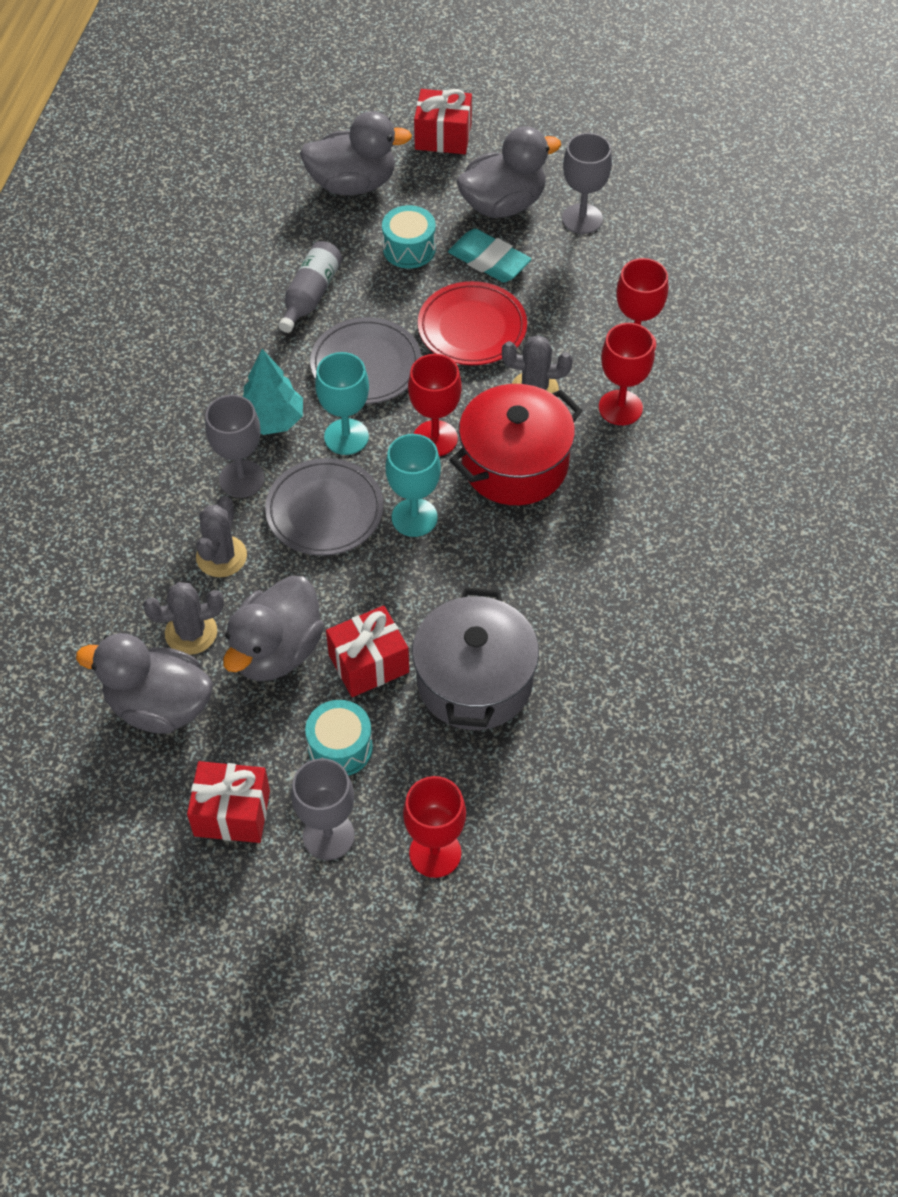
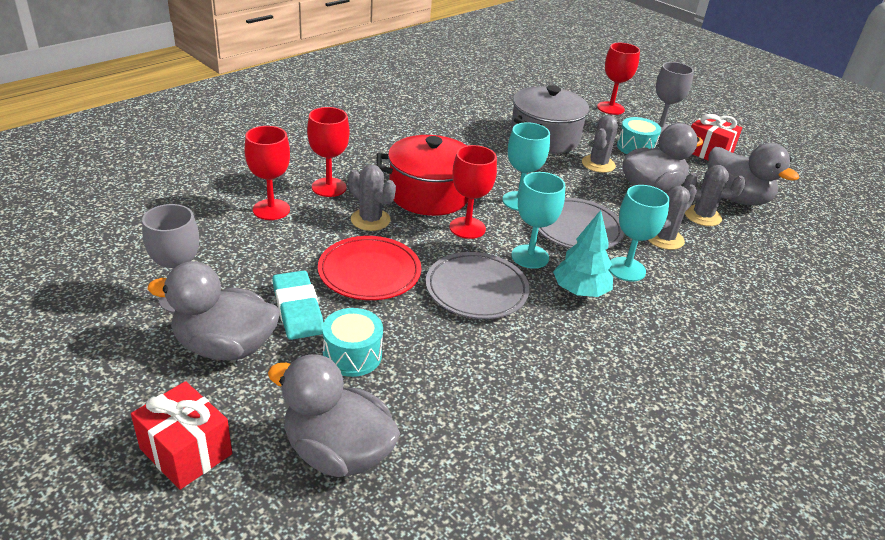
camera: 150 degrees left, 20 degrees down
grey goblet [205,395,265,498] -> turquoise goblet [609,185,670,282]
grey bottle [279,241,342,333] -> none
red gift [326,605,409,697] -> grey cactus [582,115,618,173]

